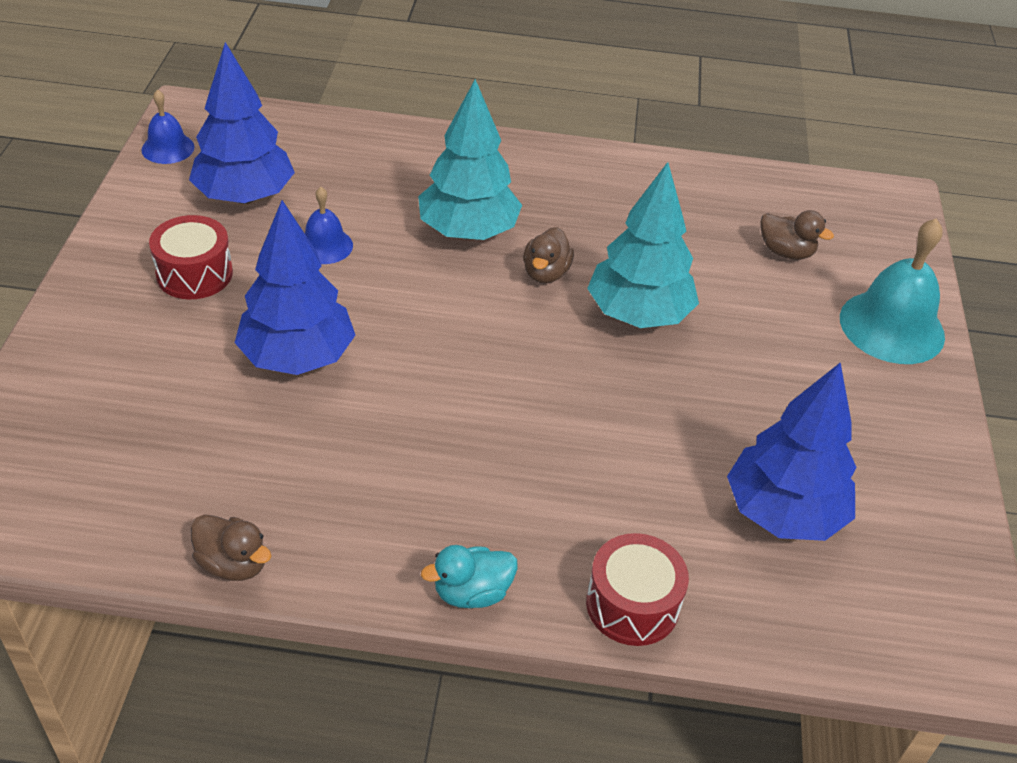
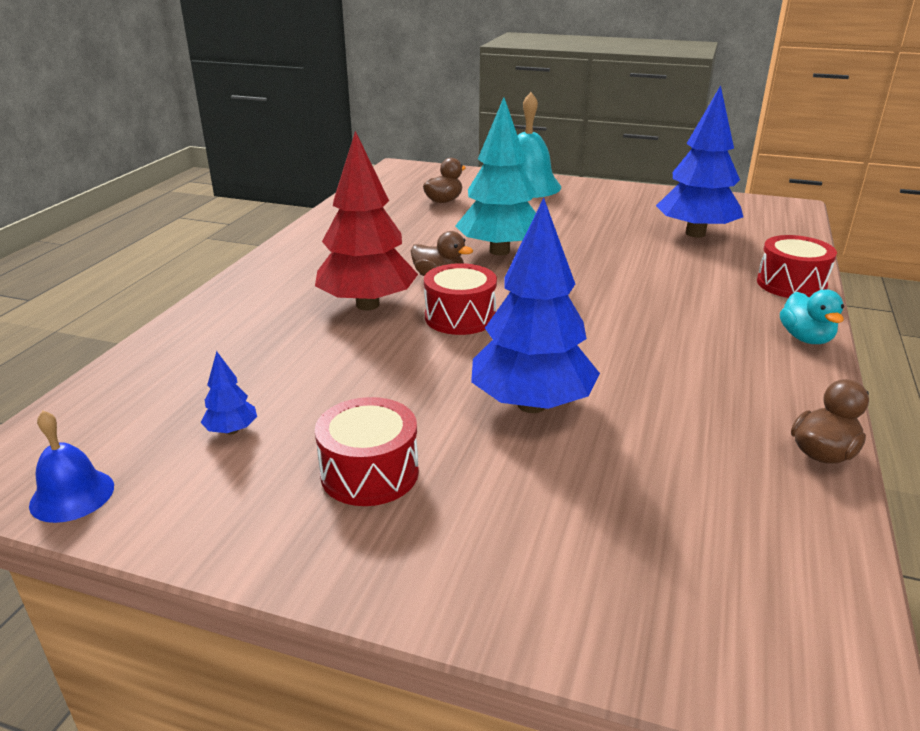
camera: 75 degrees left, 15 degrees down
blue tree [189,42,295,204] -> blue tree [200,351,257,435], size x0.41
blue bell [305,187,353,264] -> none
turquoise tree [418,79,522,240] -> red tree [315,131,418,310]
none -> red drum [424,263,497,335]

